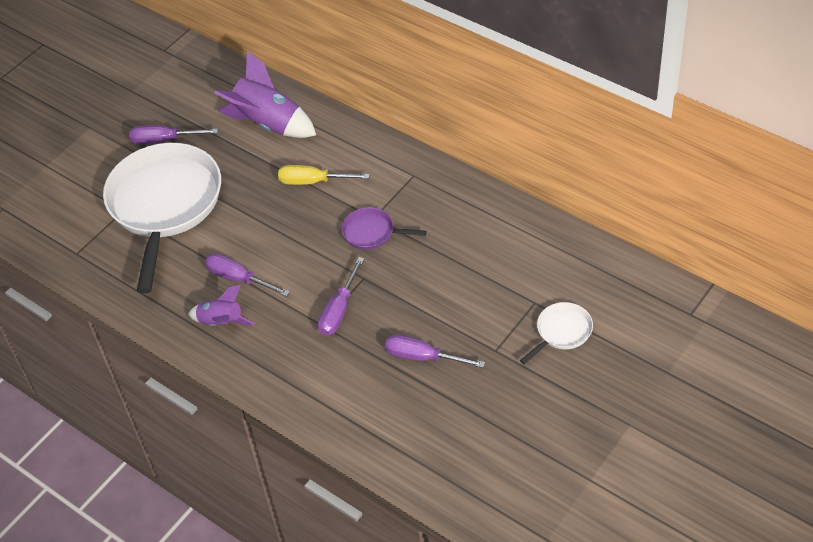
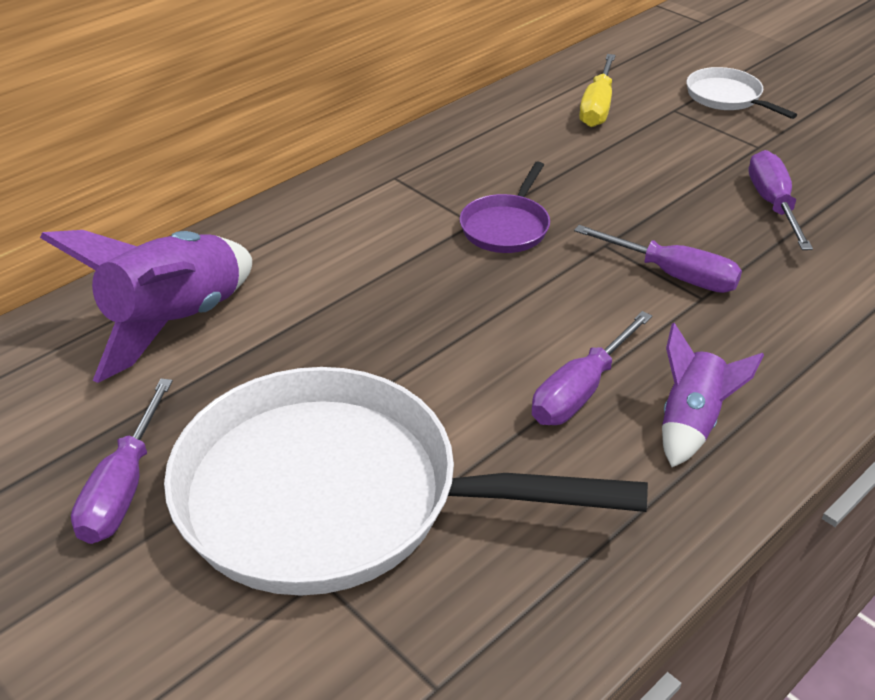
camera: 85 degrees left, 10 degrees down
yellow screwdriver [278,165,370,185] -> yellow screwdriver moved to [579,54,616,127]
purple screwdriver [385,335,485,368] -> purple screwdriver turned 150 degrees clockwise [748,150,813,250]

